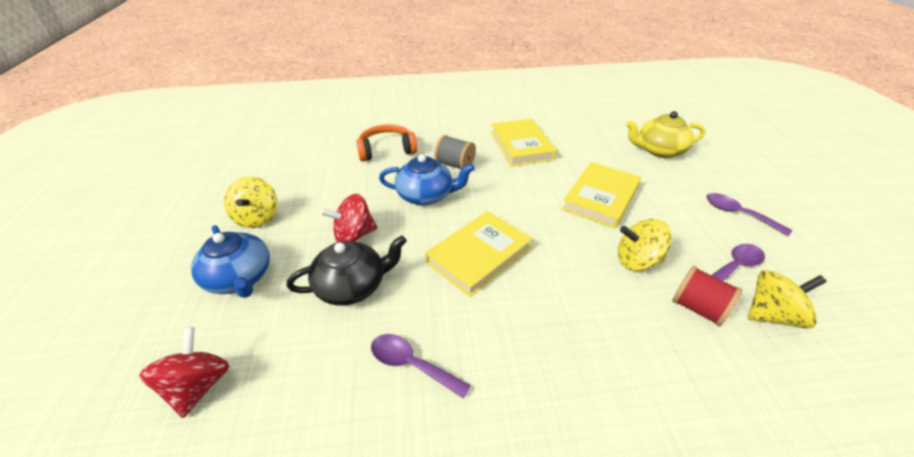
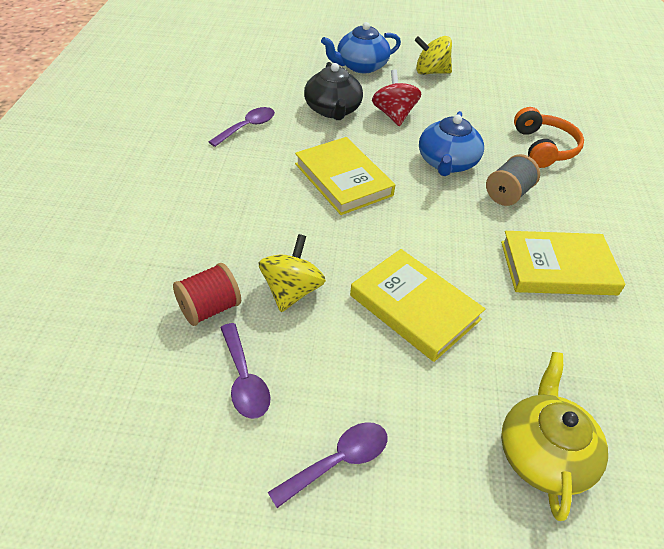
camera: 100 degrees right, 5 degrees up
red spinning top [139,327,229,418] -> none
yellow spinning top [748,270,827,329] -> none

